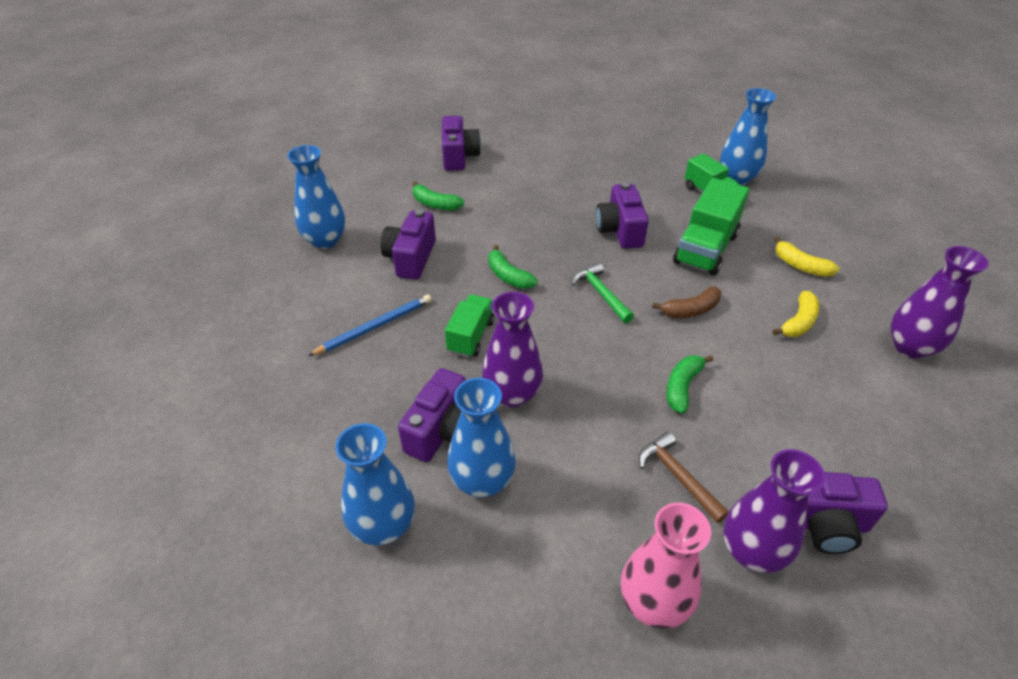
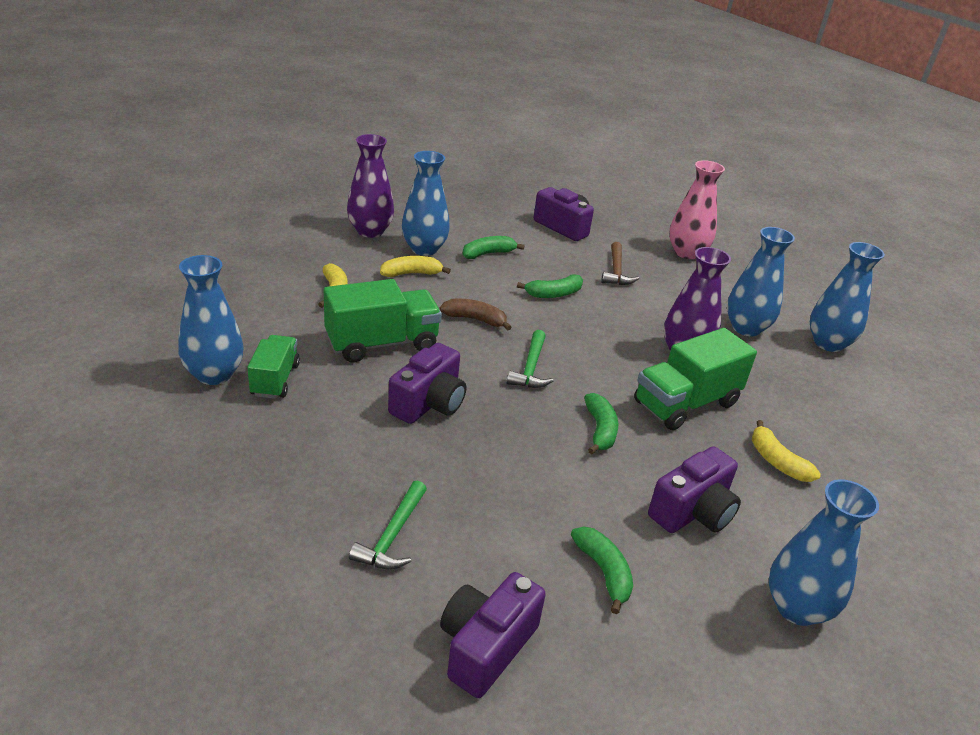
camera: 145 degrees left, 10 degrees down
blue pencil [308,294,431,356] -> yellow banana [752,420,821,482]
purple camera [398,368,466,462] -> none
green truck [445,294,494,358] -> green truck [634,328,757,430], size x1.61
purple vase [723,449,825,573] -> none
none -> green hammer [349,481,427,570]
none -> blue vase [402,151,450,256]
none -> green banana [462,236,525,259]

